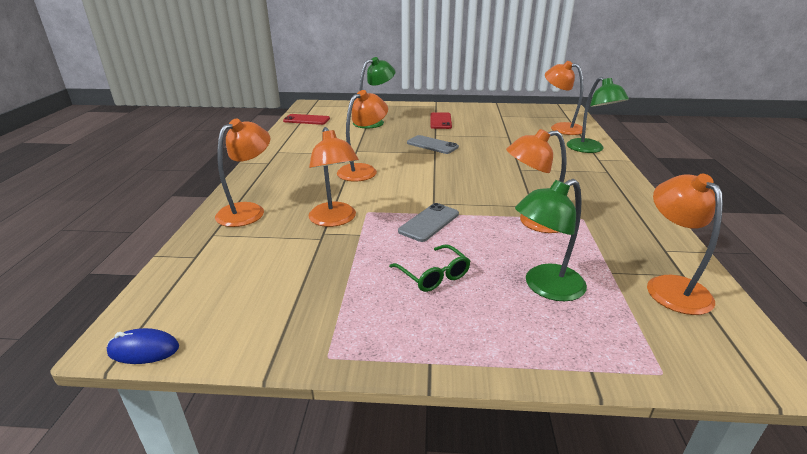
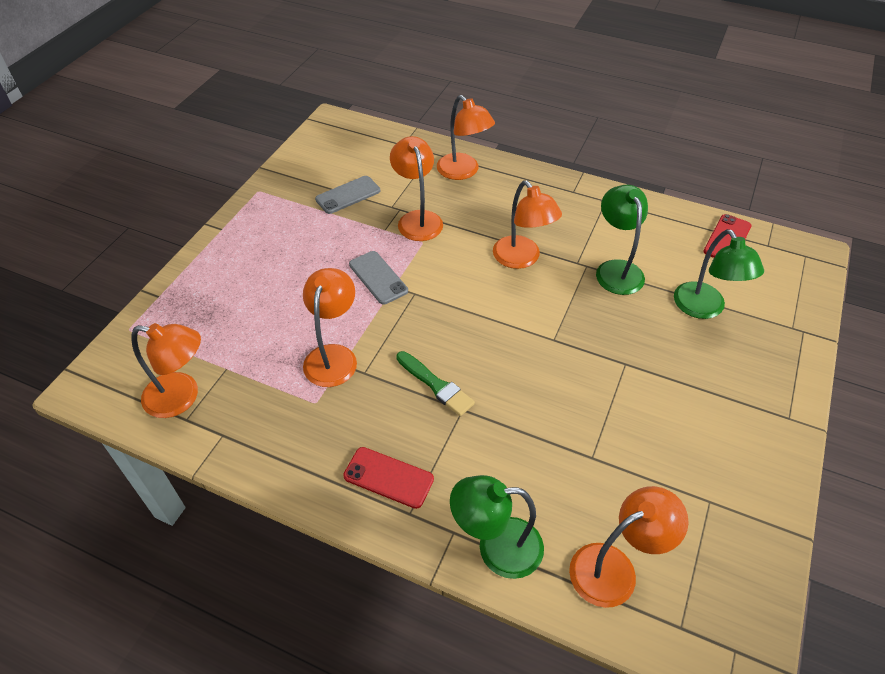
camera: 110 degrees right, 20 degrees up
blue mouse [107,328,179,364] -> none
orange lamp [308,127,359,227] -> orange lamp turned 75 degrees clockwise [390,136,443,241]
green glasses [389,244,470,292] -> none
grey phone [407,135,459,154] -> grey phone moved to [315,176,380,214]
red phone [431,112,452,129] -> red phone moved to [343,447,434,509]
green lamp [515,179,587,301] -> green lamp moved to [596,185,648,295]
none -> green brush [396,351,475,416]

